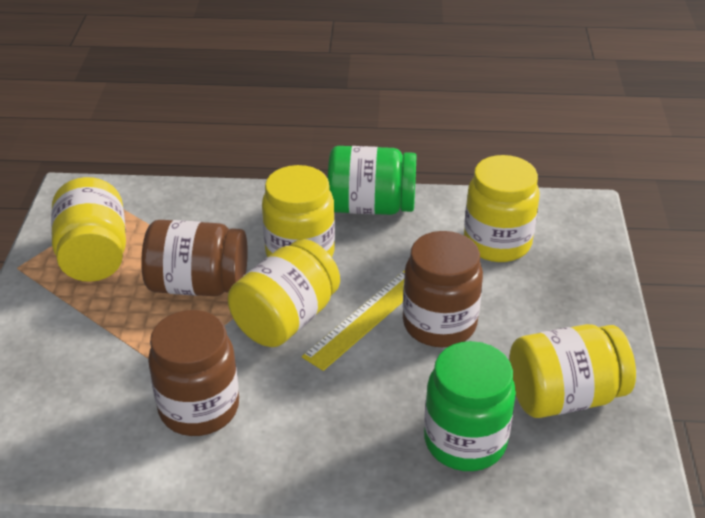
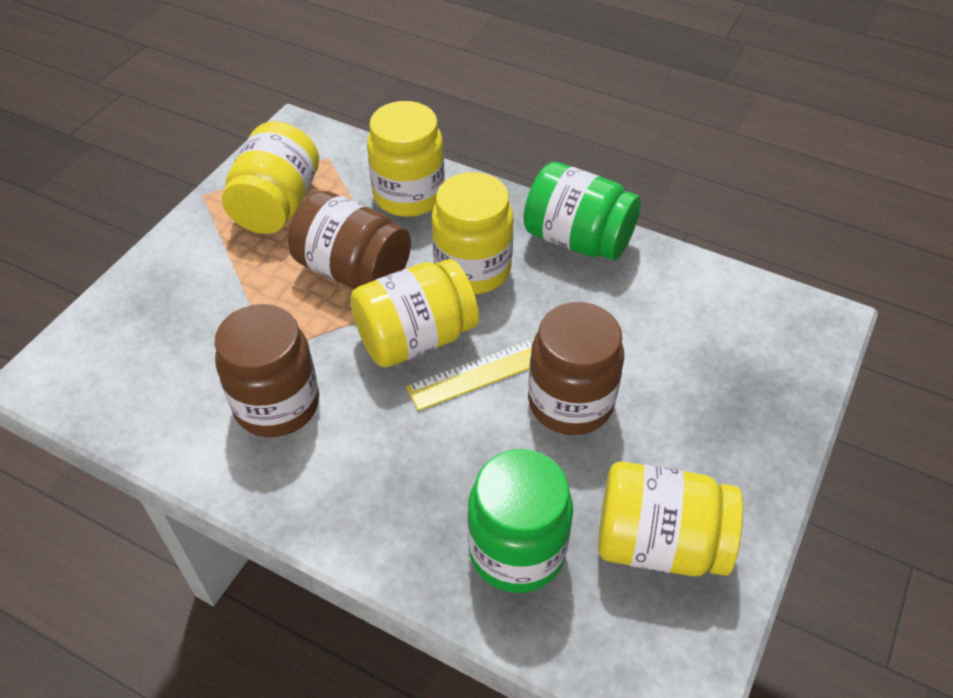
camera: 25 degrees right, 10 degrees up
yellow jar [464,155,540,262] -> yellow jar moved to [367,101,445,217]

